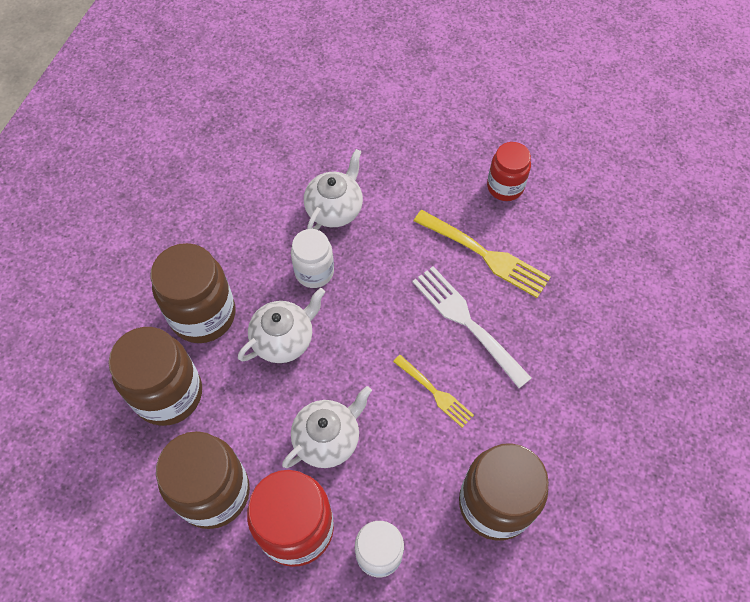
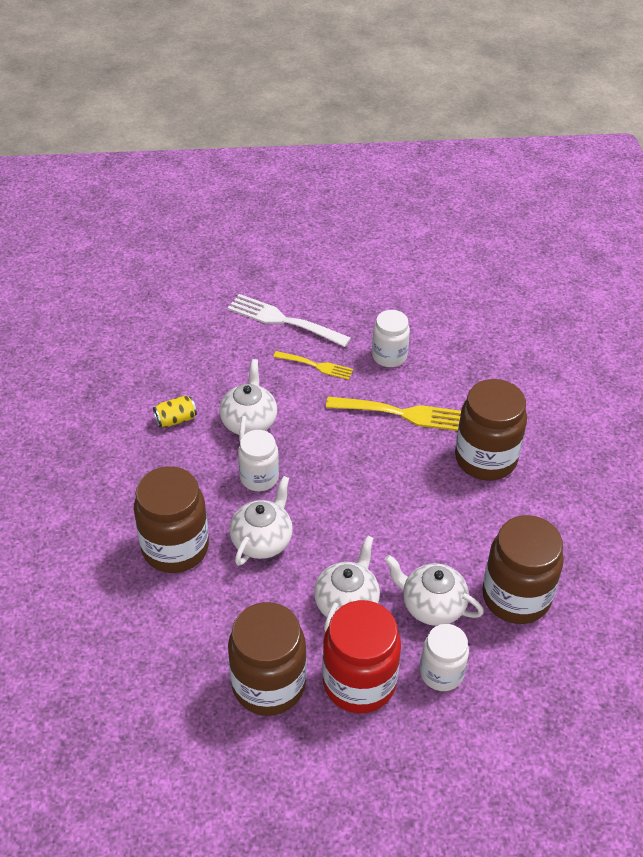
camera: 25 degrees left, 15 degrees down
brown jar [108,327,202,426] -> brown jar moved to [455,379,527,480]
yellow fork [393,355,474,428] -> yellow fork moved to [273,351,353,380]
white fork [412,266,532,388] -> white fork moved to [228,294,351,347]
red jar [487,142,531,201] -> white jar [372,310,410,367]
none -> yellow can [153,395,197,427]
none -> white teapot [385,555,484,626]

